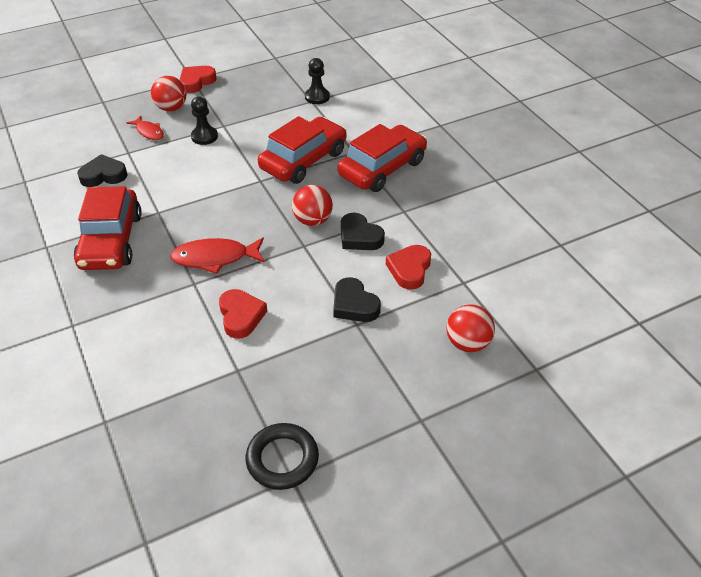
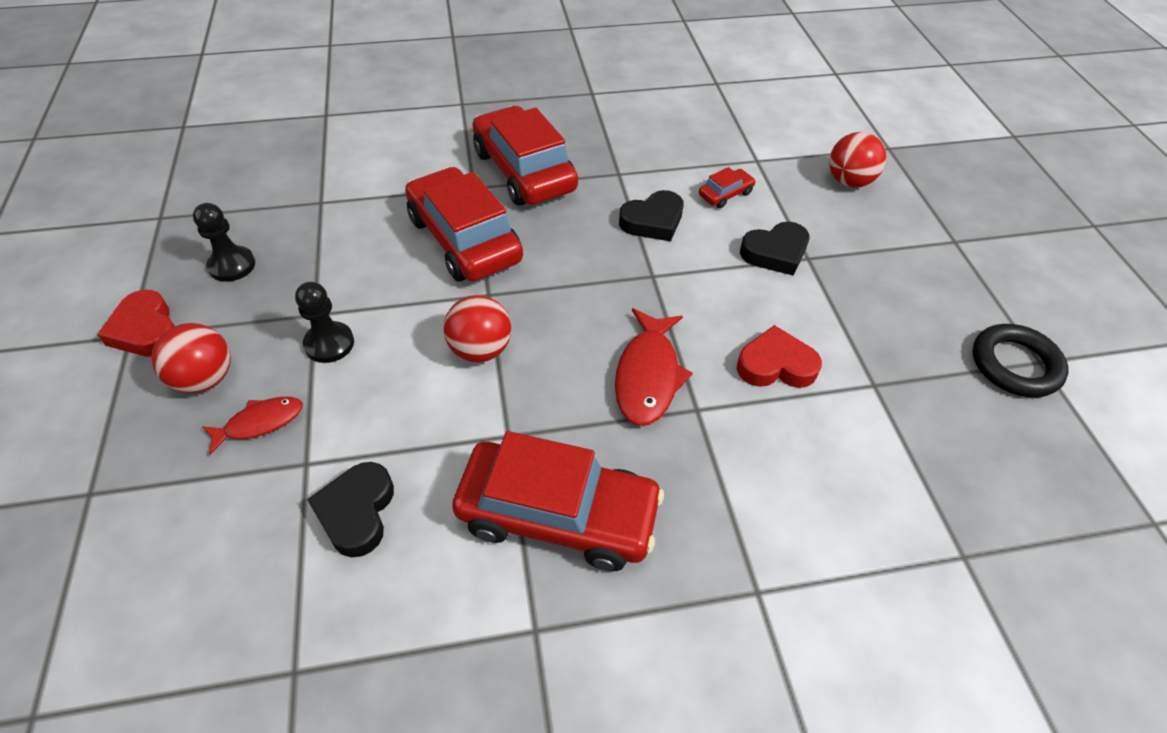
camera: 75 degrees left, 5 degrees up
red ball [292,185,333,226] -> red ball moved to [443,295,511,362]
black pawn [305,58,330,104] -> black pawn moved to [193,203,255,282]
red heart [386,245,431,290] -> red car [699,167,756,208]

